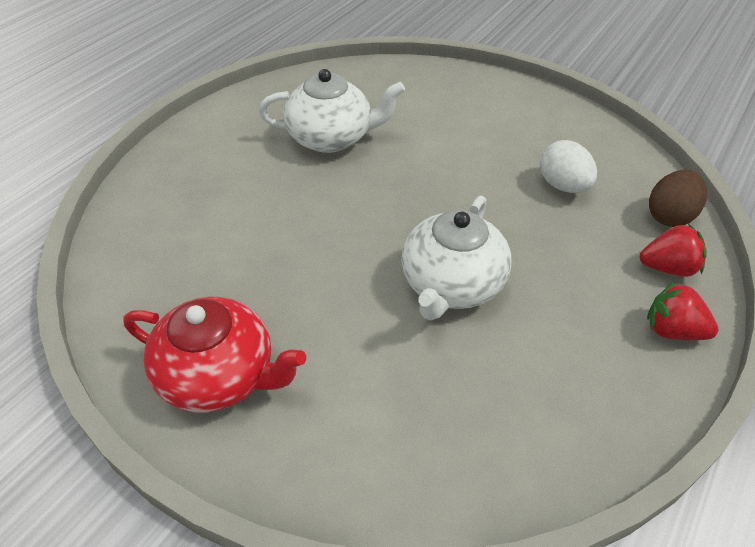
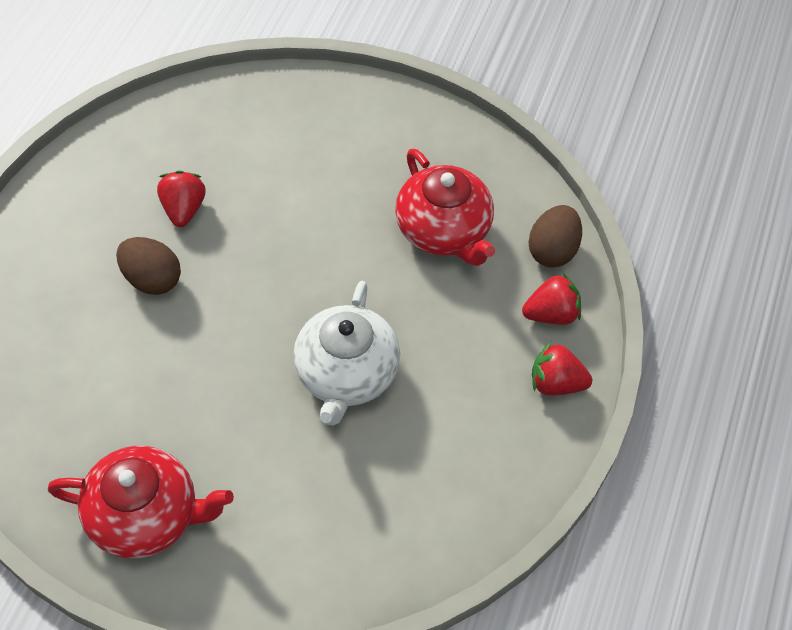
camera: 15 degrees left, 10 degrees up
white teapot [259,69,405,153] -> red strawberry [157,171,206,227]
white egg [540,140,597,193] -> red teapot [395,149,495,266]
none -> brown egg [116,237,181,295]

